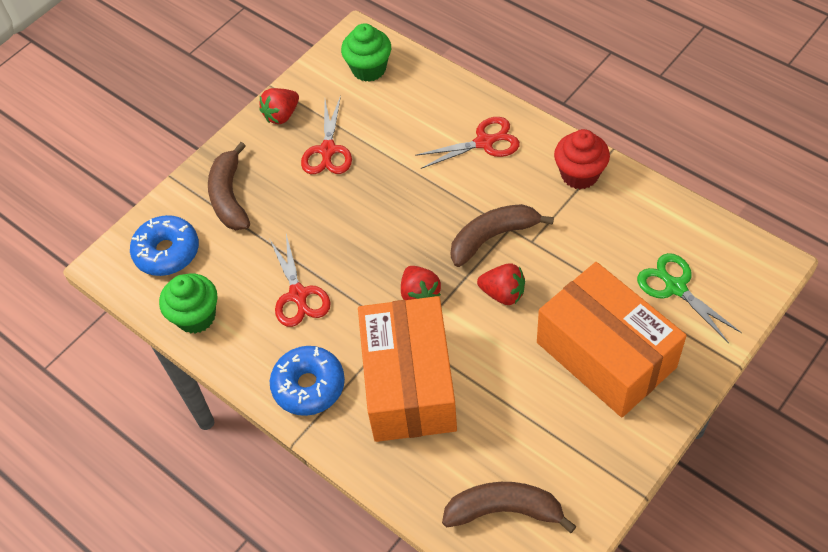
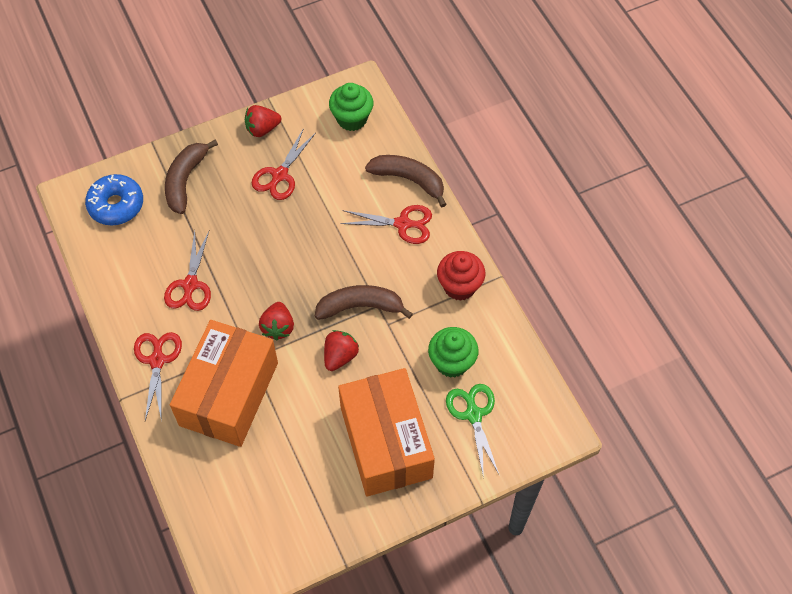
camera: 20 degrees right, 5 degrees up
green cupcake [159,274,217,334] -> green cupcake moved to [428,327,479,378]
blue donut [270,346,345,416] -> red scissors [134,332,182,422]
brown banana [442,482,577,533] -> brown banana moved to [365,155,447,207]
red strawberry [477,263,525,305] -> red strawberry turned 105 degrees counterclockwise [324,330,359,371]

